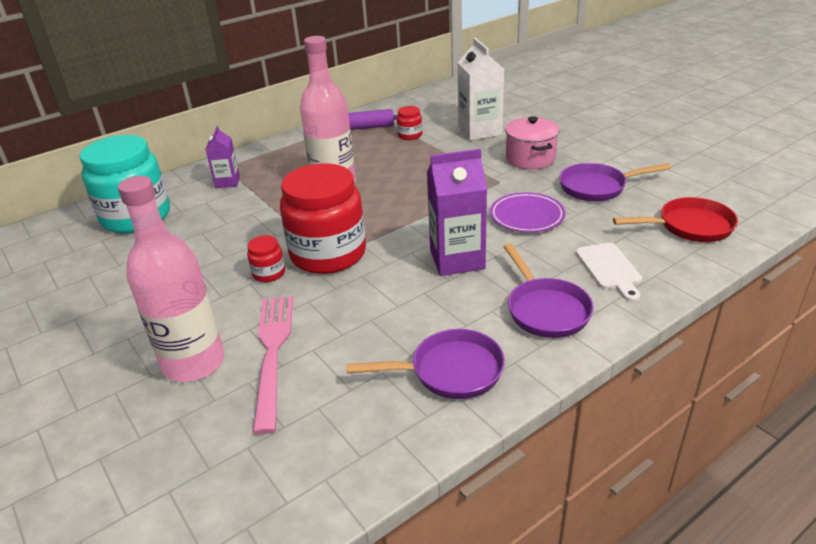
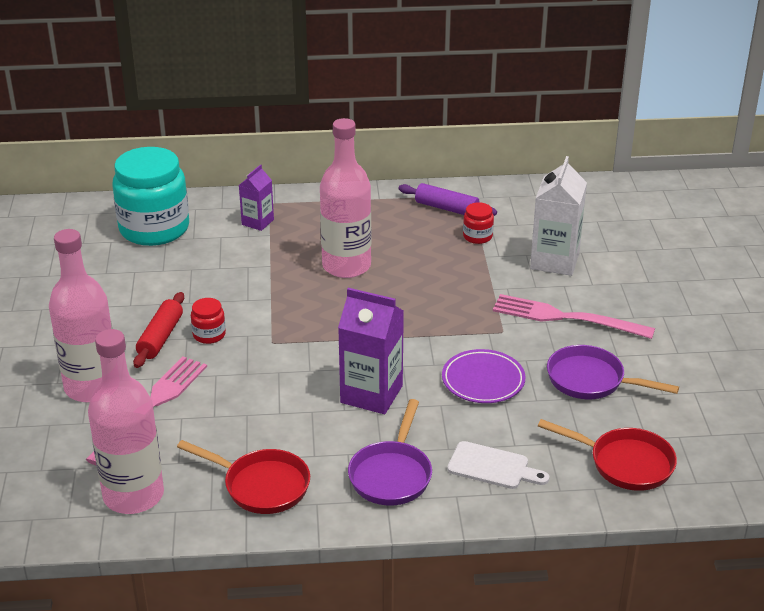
camera: 30 degrees right, 0 degrees up
red jar [280,163,366,274] -> none
purple pan [347,329,505,399] -> red pan [177,440,310,514]
pink pot [505,116,560,169] -> pink fork [493,294,655,339]
white cutting board [576,243,642,302] -> white cutting board turned 90 degrees counterclockwise [447,441,549,489]
none -> pink bottle [88,329,164,514]
none -> red rolling pin [133,292,184,368]

